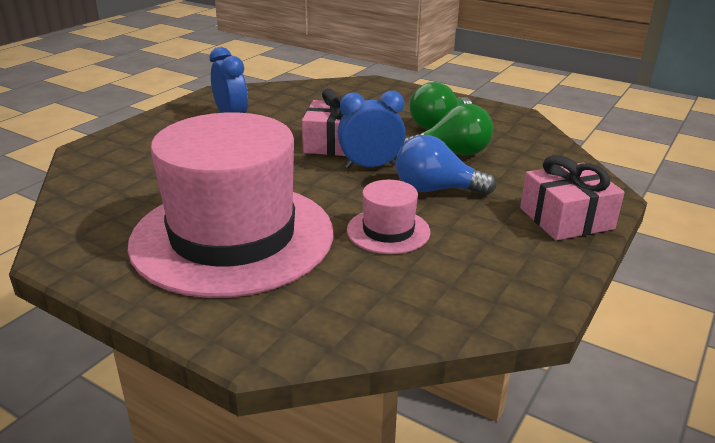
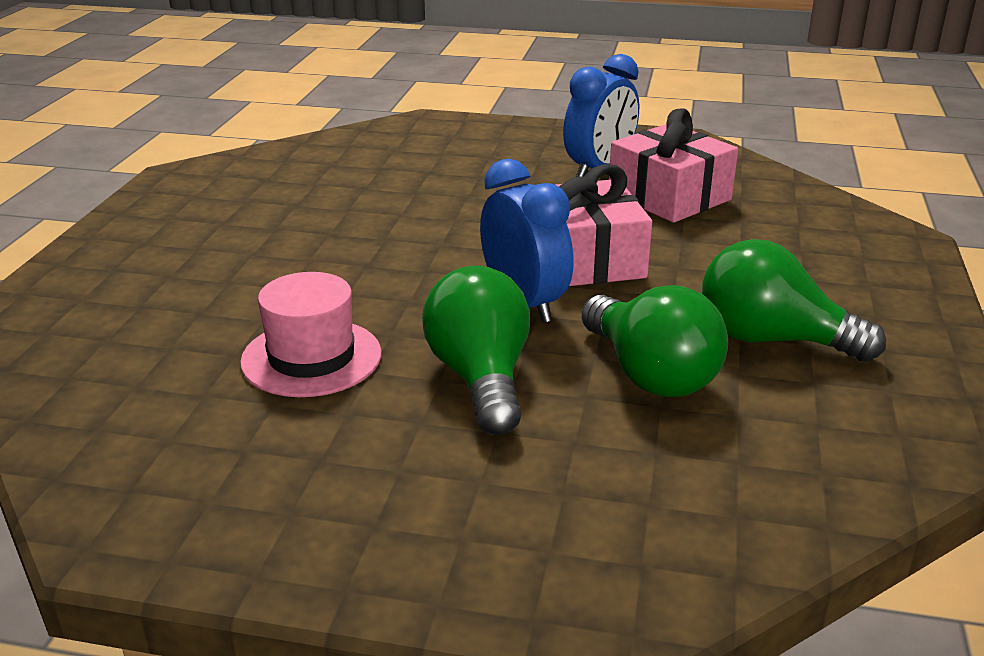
camera: 70 degrees right, 0 degrees up
pink hat [128,112,333,298] -> none
blue light bulb [396,135,496,195] -> green light bulb [422,266,530,435]
pink gift [520,155,625,240] -> pink gift moved to [609,108,738,223]

